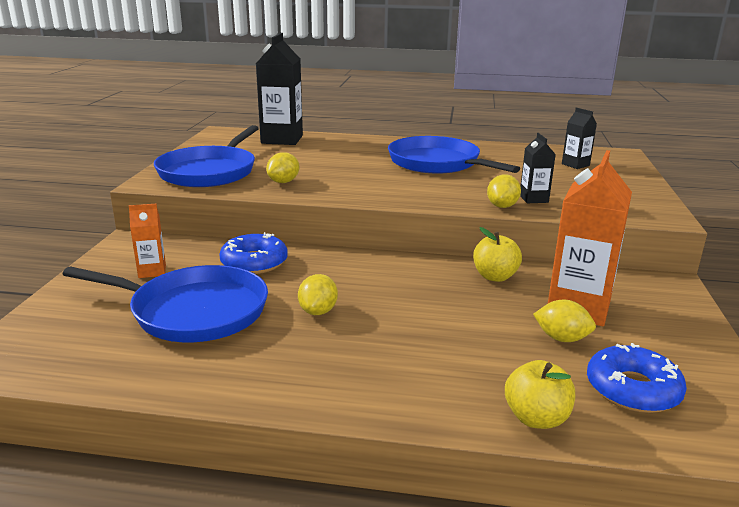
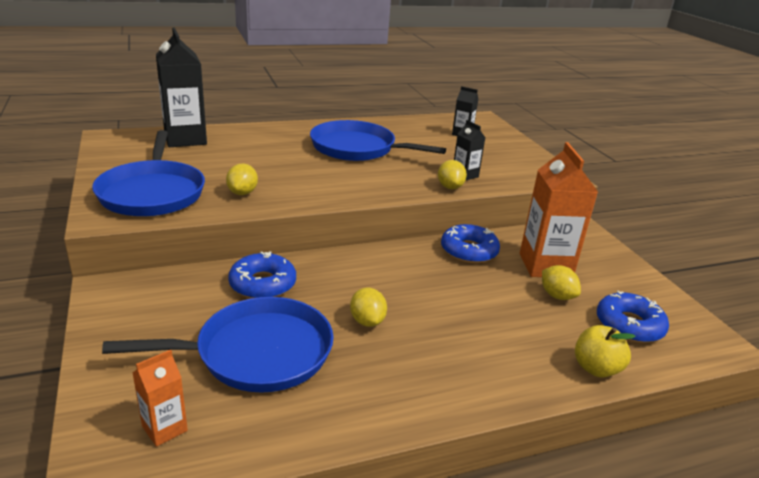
camera: 30 degrees left, 5 degrees up
orange carton [129,203,166,278] -> orange carton moved to [133,350,188,447]
yellow apple [473,227,522,282] -> blue donut [441,224,500,263]
yellow lemon [533,300,596,342] -> yellow lemon turned 60 degrees clockwise [542,265,581,300]

